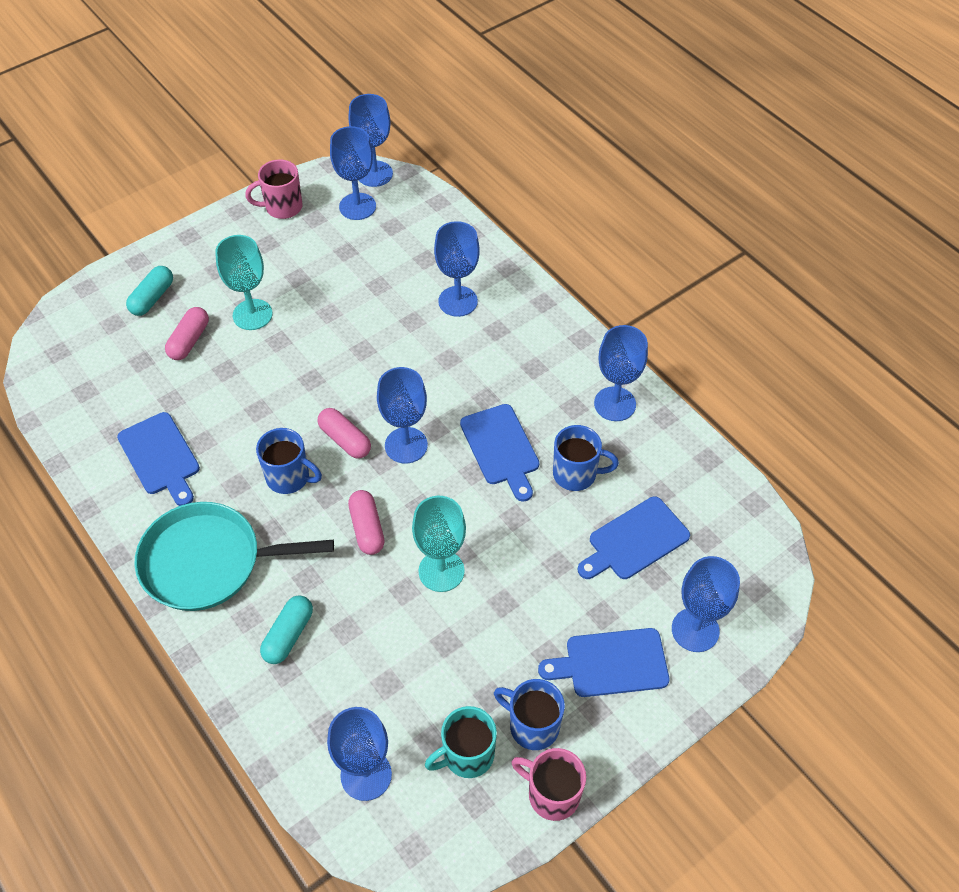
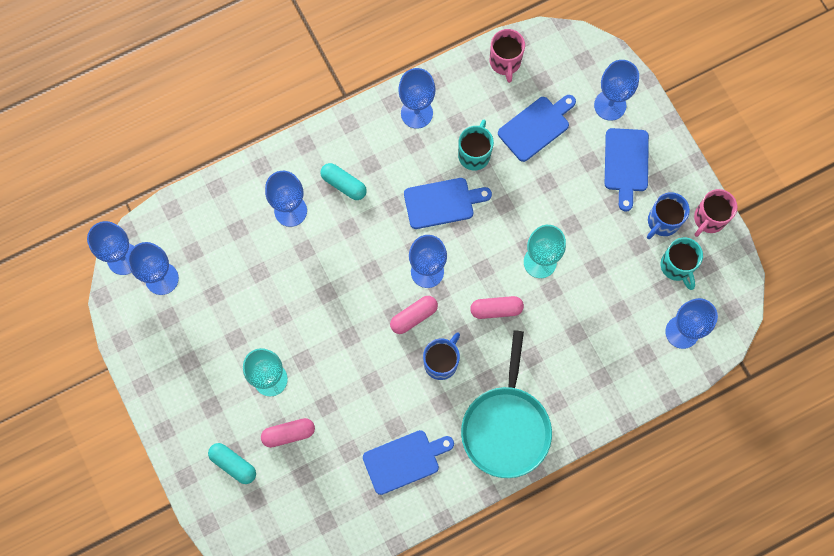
camera: 80 degrees left, 20 degrees up
pink capsule [165,307,209,360] -> pink capsule turned 45 degrees counterclockwise [261,418,315,448]
pink mug [245,159,303,219] -> pink mug moved to [490,29,525,83]
turquoise capsule [260,595,313,664] -> turquoise capsule moved to [320,163,367,200]
blue mug [553,425,619,491] -> turquoise mug [458,120,494,171]
blue cutting board [578,497,690,579] -> blue cutting board turned 105 degrees counterclockwise [498,95,576,162]

